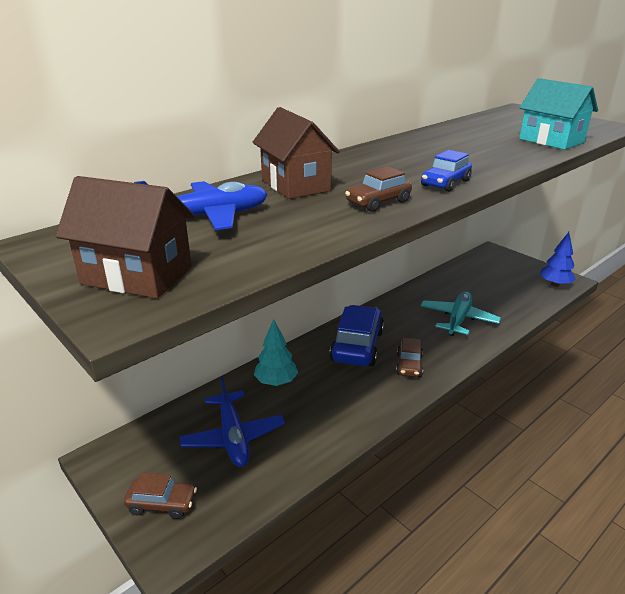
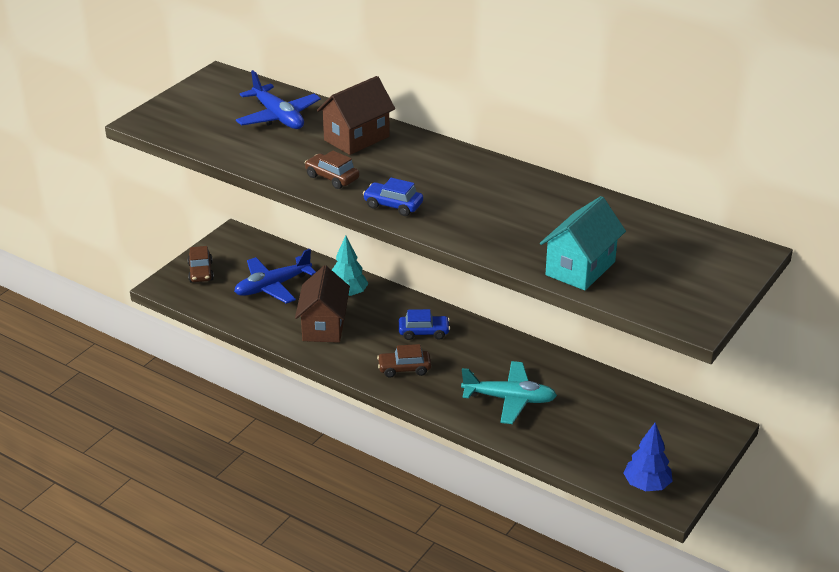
camera: 75 degrees right, 5 degrees up
brown house [55,176,195,299] -> brown house moved to [295,266,350,343]
blue car [330,305,384,367] -> blue car [399,309,450,340], size x0.55

